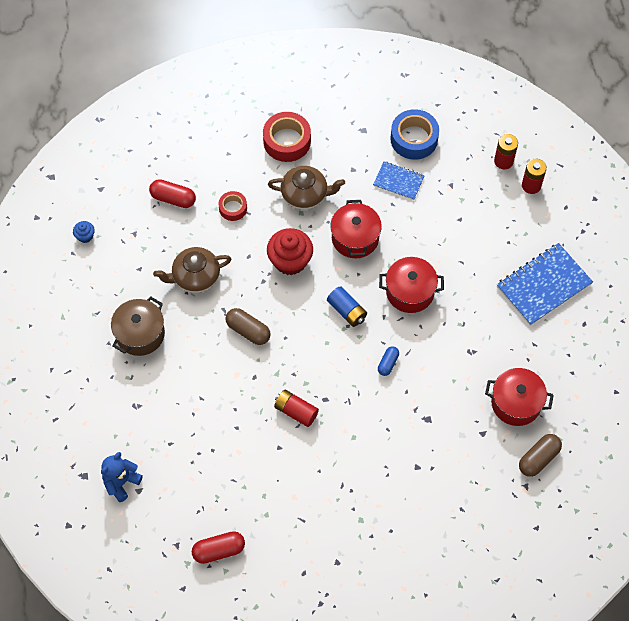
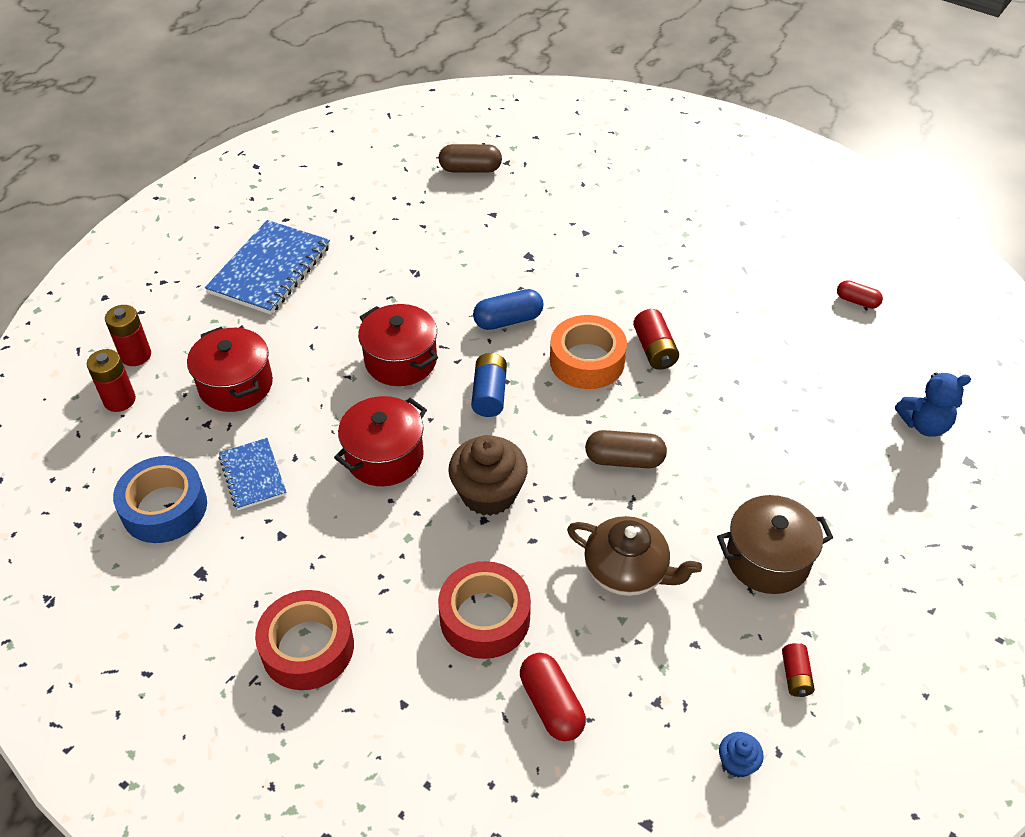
camera: 135 degrees left, 15 degrees down
red capsule [192,531,245,564] -> red capsule [837,280,883,309], size x0.64
red tape [218,191,247,221] -> red tape [438,561,531,659], size x1.73
brown capsule [225,308,271,345] -> brown capsule turned 75 degrees counterclockwise [585,430,667,468]
red cupcake [267,228,313,275] -> brown cupcake [448,435,528,516]
brown teapot [268,166,345,210] -> none
blue capsule [378,346,399,376] -> blue capsule [473,289,544,330], size x1.56
red pot [485,368,554,426] -> red pot moved to [187,327,273,412]
blue notebook [497,243,593,326] -> blue notebook turned 75 degrees counterclockwise [205,220,330,315]
none -> orange tape [550,315,627,389]
none -> red battery [782,643,815,697]

